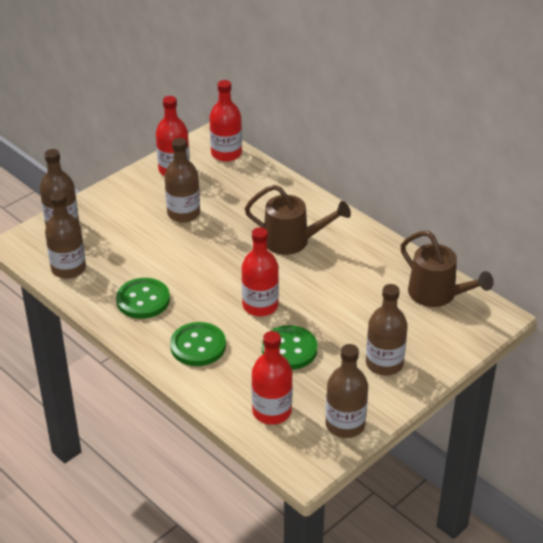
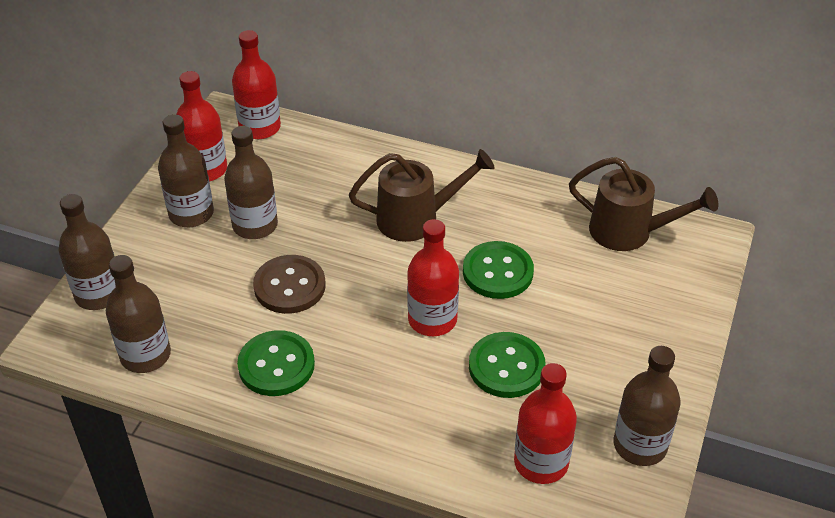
camera: 25 degrees left, 5 degrees up
green button [170,322,226,366] -> green button moved to [463,241,534,299]
brown bottle [366,284,408,376] -> brown bottle moved to [158,114,214,227]
none -> brown button [253,255,326,314]

